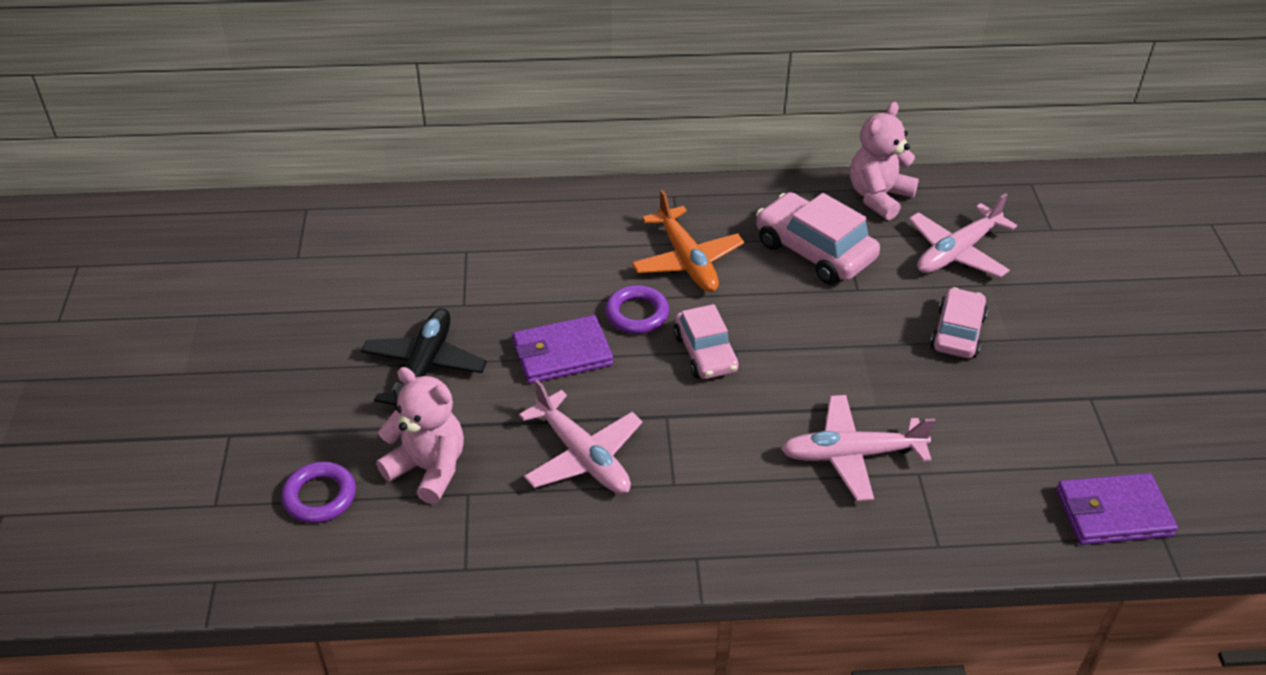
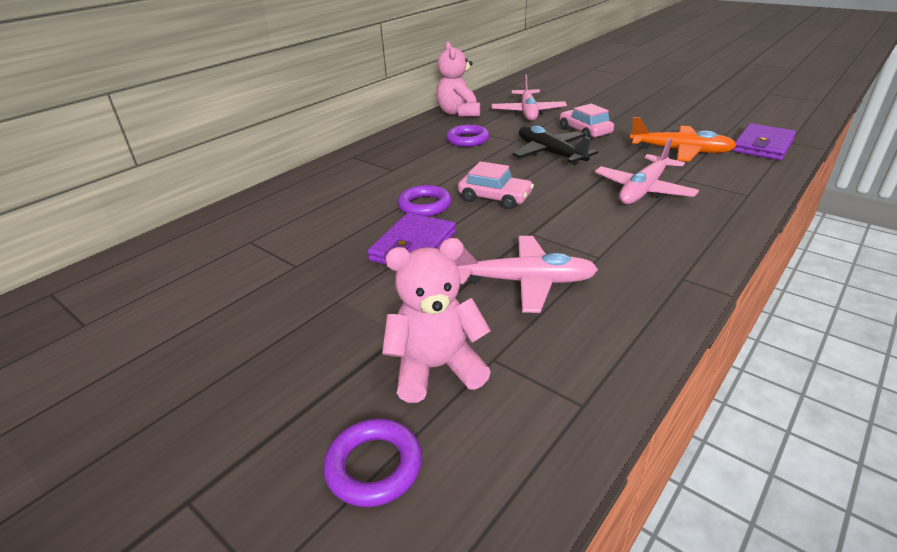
camera: 45 degrees left, 10 degrees down
black plane [361,308,487,410] -> black plane moved to [512,126,598,165]
orange plane [632,190,744,292] -> orange plane moved to [630,117,737,162]
pink car [756,192,880,284] -> purple ring [446,125,489,147]

